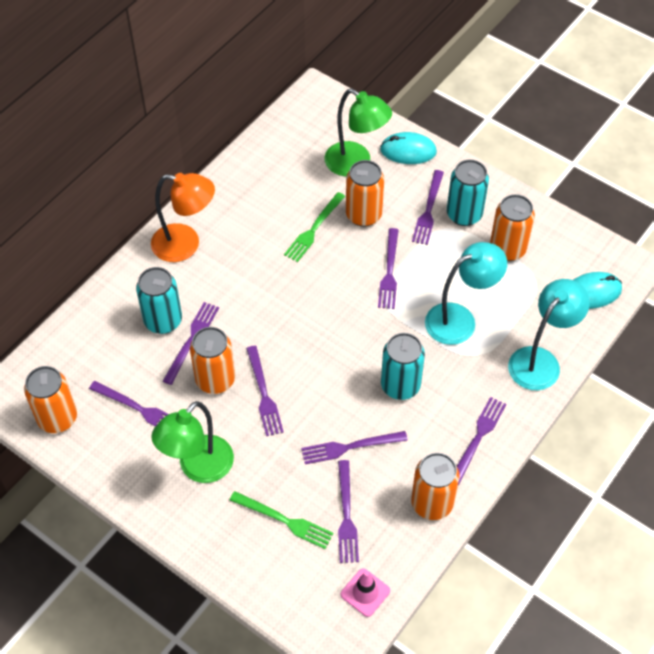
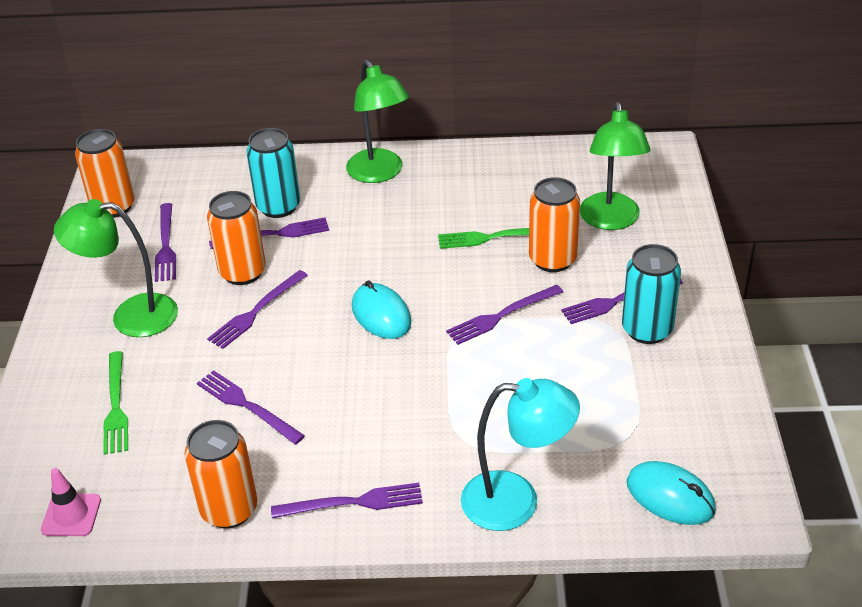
camera: 55 degrees right, 15 degrees down
orange lamp [151,173,215,262] -> green lamp [346,60,409,183]
purple fork [338,460,359,563] -> none
turquoise mouse [380,132,437,164] -> turquoise mouse moved to [352,280,411,339]
turquoise can [381,333,425,400] -> none
turquoise lamp [425,242,507,345] -> none
orange can [490,194,535,261] -> none

